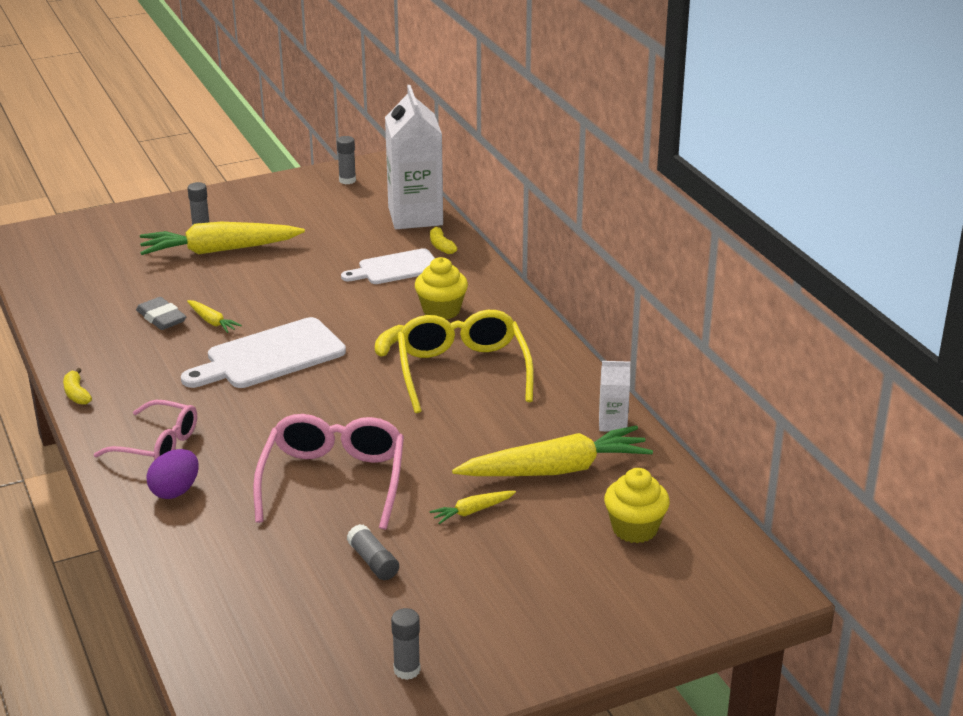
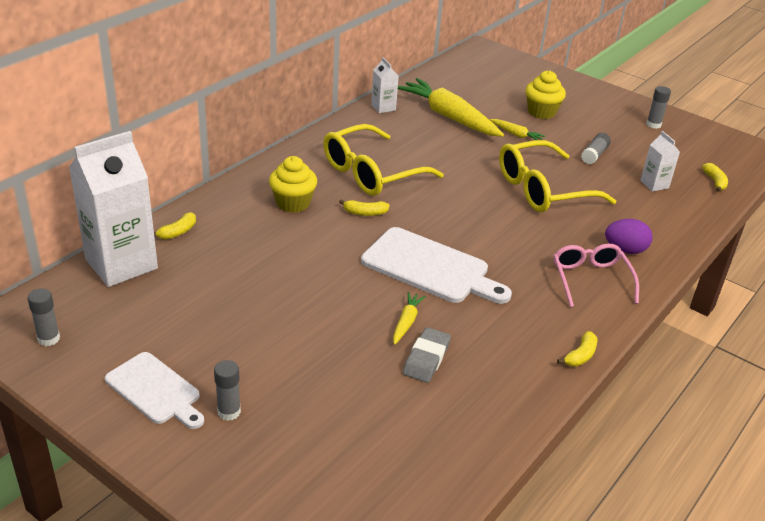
camera: 120 degrees left, 5 degrees up
yellow carrot [140,222,305,255] -> none
pink glasses [253,414,404,530] -> yellow glasses [499,140,616,212]
white cutting board [341,248,435,284] -> white cutting board moved to [105,352,204,429]
yellow cupcake [604,468,670,543] -> yellow cupcake moved to [525,70,566,119]
none -> white carton [640,131,680,192]
none -> yellow banana [702,163,728,192]

